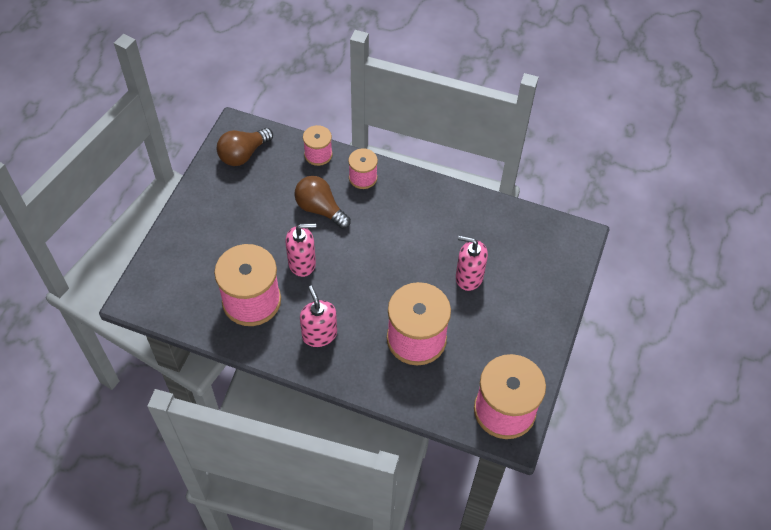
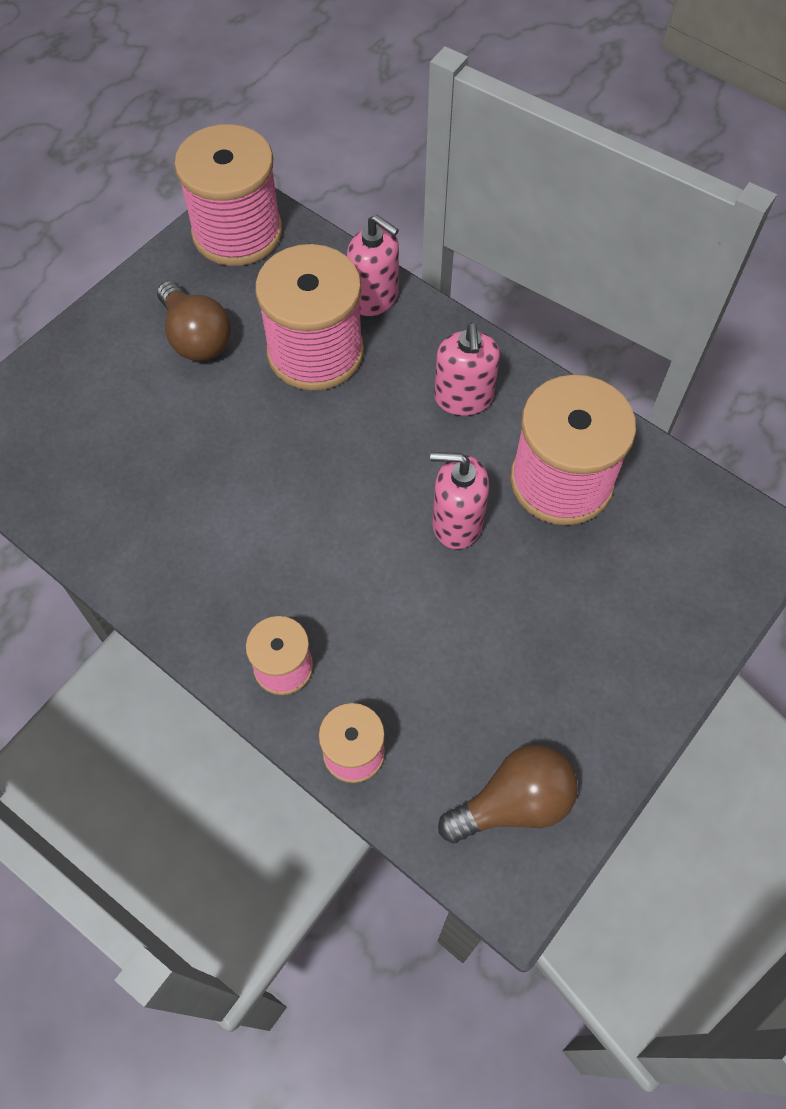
camera: 160 degrees left, 5 degrees up
brown light bulb [294,176,351,229] -> brown light bulb moved to [157,281,231,361]
pink soap dispenser [456,236,488,291] -> pink soap dispenser moved to [347,214,399,316]

